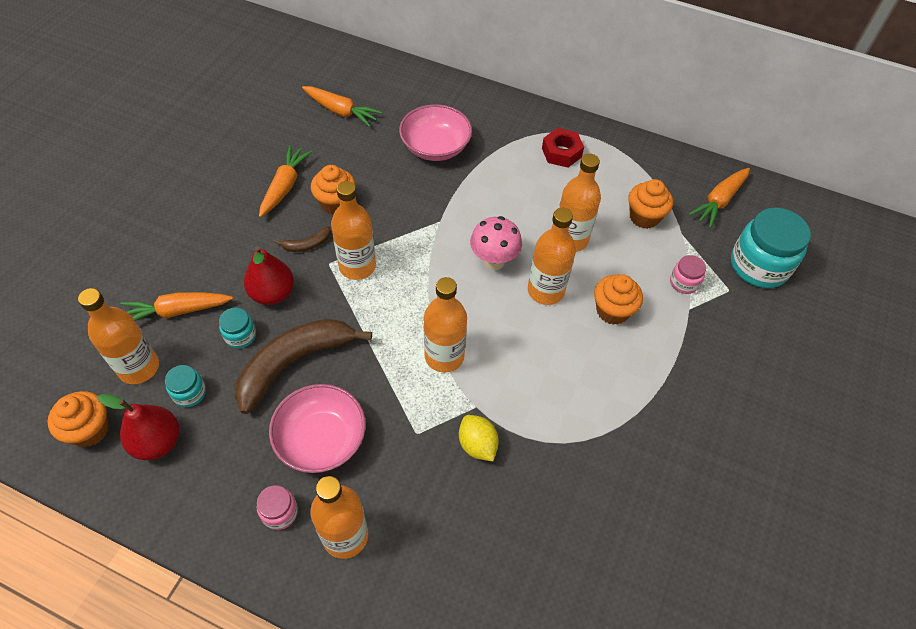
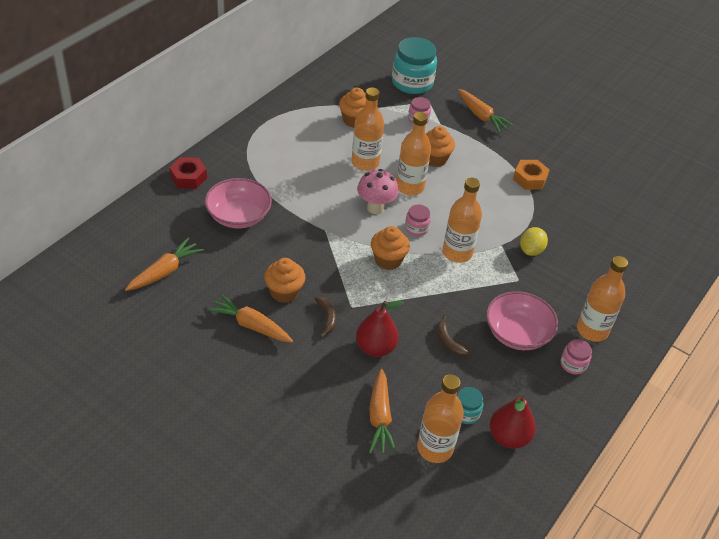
camera: 80 degrees left, 10 degrees down
orange cupcake [48,391,109,447] -> orange cupcake moved to [371,226,410,270]
turquoise jar [219,308,256,348] -> none
brown banana [235,319,372,414] -> brown banana [437,315,469,356], size x0.43
orange bottle [331,181,376,280] -> none
yellow lemon [459,415,499,461] -> yellow lemon turned 45 degrees counterclockwise [520,227,548,256]
red nut [542,128,584,167] -> red nut moved to [169,157,207,189]
orange carrot [688,168,750,228] -> orange carrot moved to [458,89,514,133]
none -> pink jar [405,204,431,236]
none -> orange nut [513,160,549,190]

